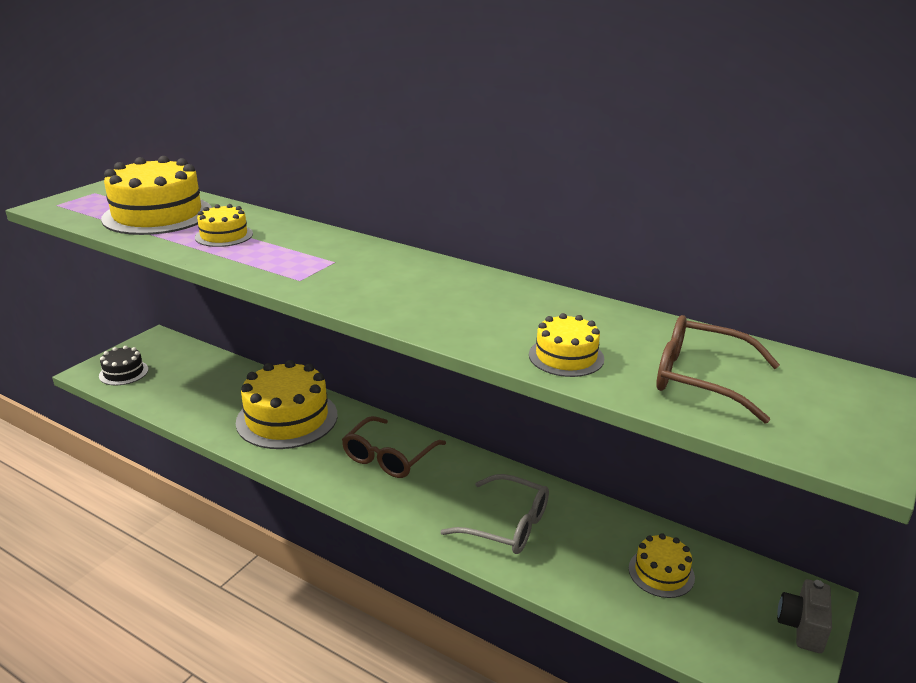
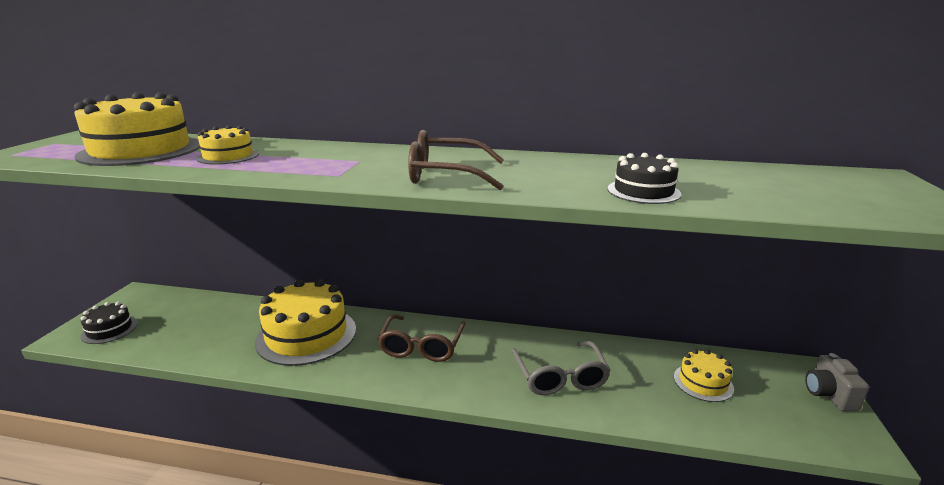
camera: 20 degrees left, 5 degrees down
grey glasses [440,474,549,554] -> grey glasses turned 75 degrees clockwise [511,341,611,395]
yellow cake [529,313,604,377] -> black cake [608,153,682,204]
brown glasses [656,315,780,423] -> brown glasses moved to [408,130,504,190]

